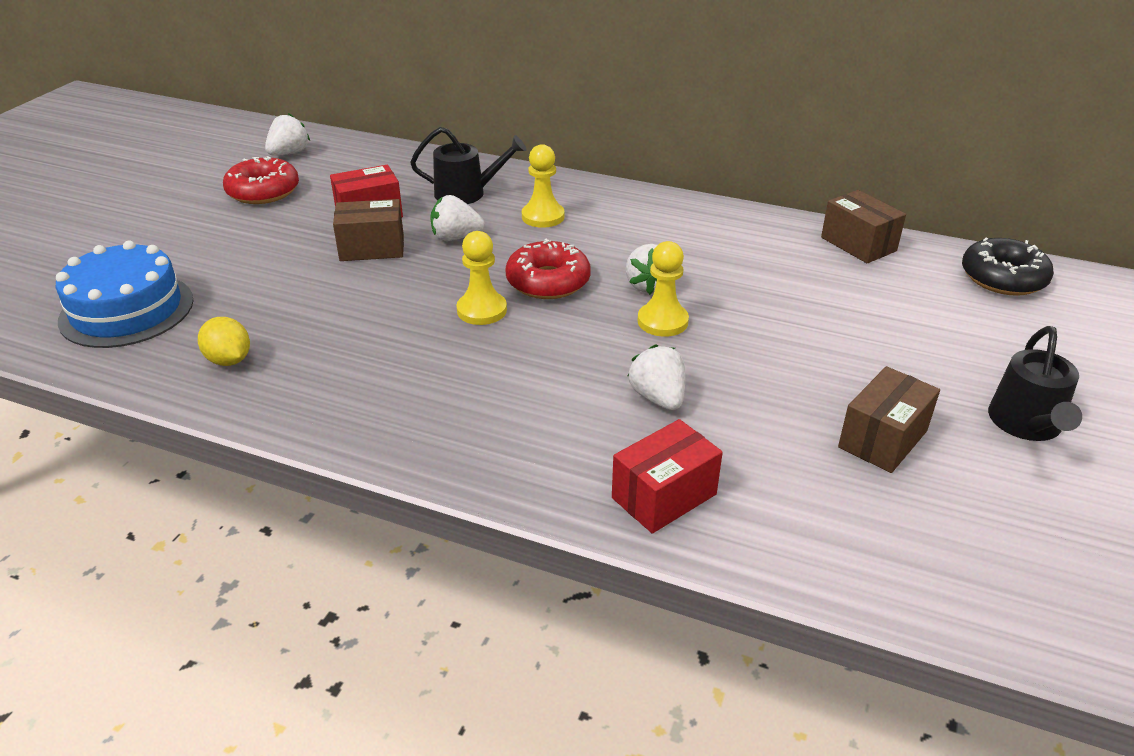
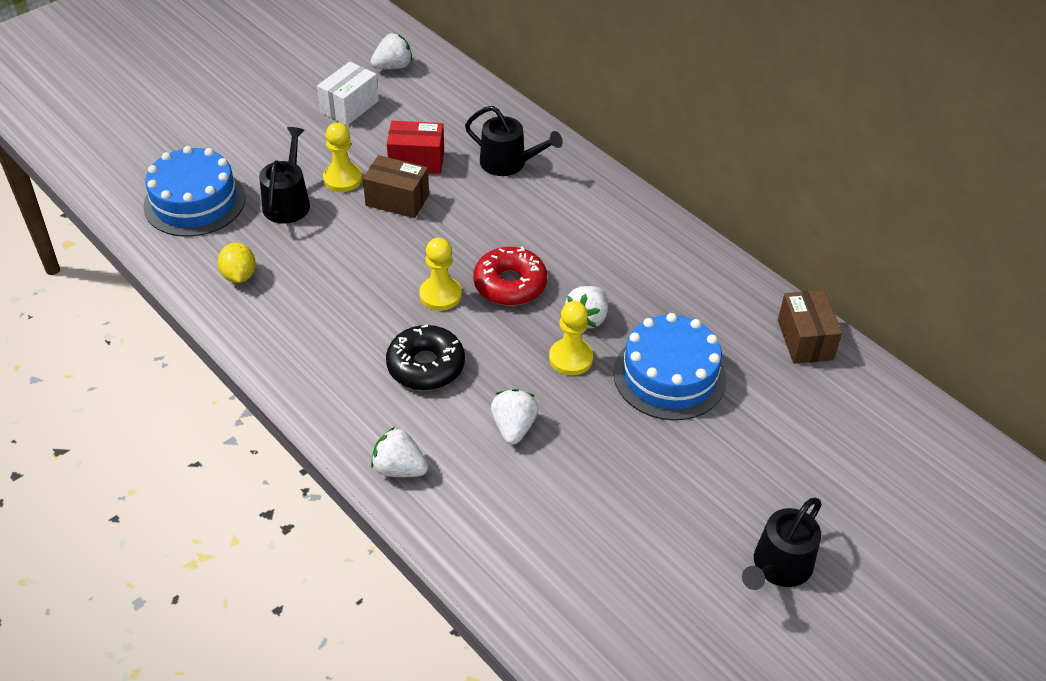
camera: 25 degrees right, 10 degrees up
red donut [223,156,299,204] -> white box [317,62,379,126]
white strawberry [430,195,485,241] -> white strawberry moved to [371,427,428,477]
yellow pawn [522,144,565,228] -> yellow pawn moved to [323,122,362,192]
red box [612,419,723,534] -> none
brown box [838,366,940,473] -> none
black donut [962,237,1054,296] -> black donut moved to [386,324,465,390]
none -> black watering can [259,127,310,224]
none -> blue cake [613,313,726,420]

